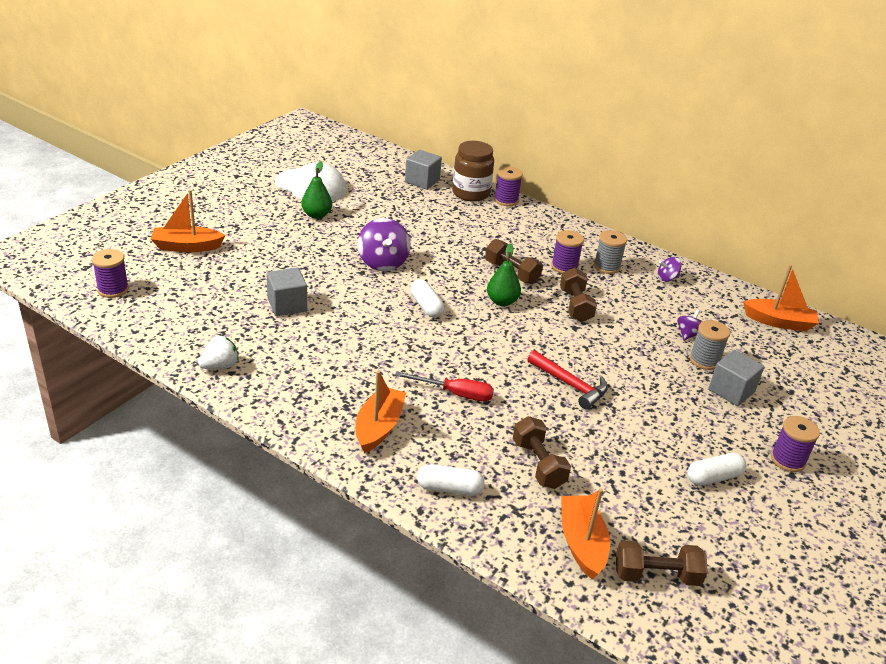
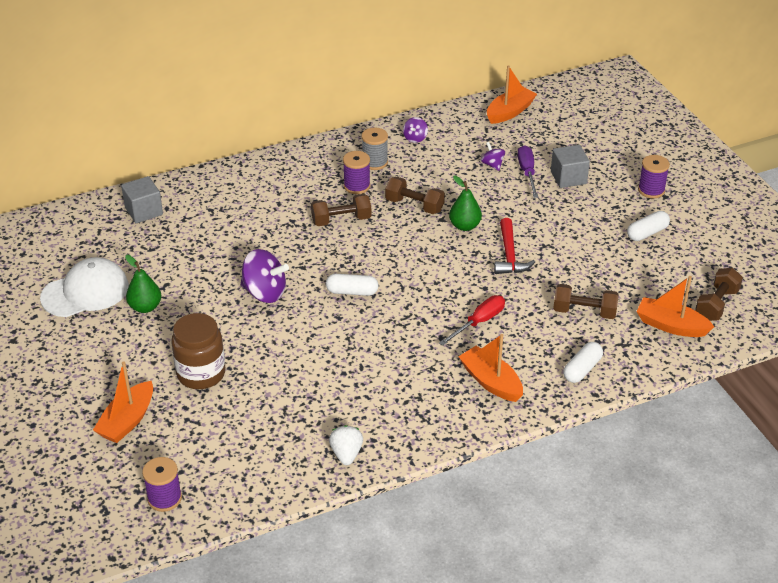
camera: 55 degrees left, 5 degrees up
grey cube [267,267,307,316] -> none
brown jar [452,141,494,202] -> brown jar moved to [171,313,225,389]
green pear [487,243,521,306] -> green pear moved to [449,176,482,231]
purple spool [494,166,523,206] -> none
red hammer [527,350,608,409] -> red hammer turned 105 degrees clockwise [494,218,535,274]
white capsule [687,453,747,486] -> white capsule turned 45 degrees clockwise [627,211,670,241]
grey spool [689,320,730,370] -> purple screwdriver [518,145,538,198]

